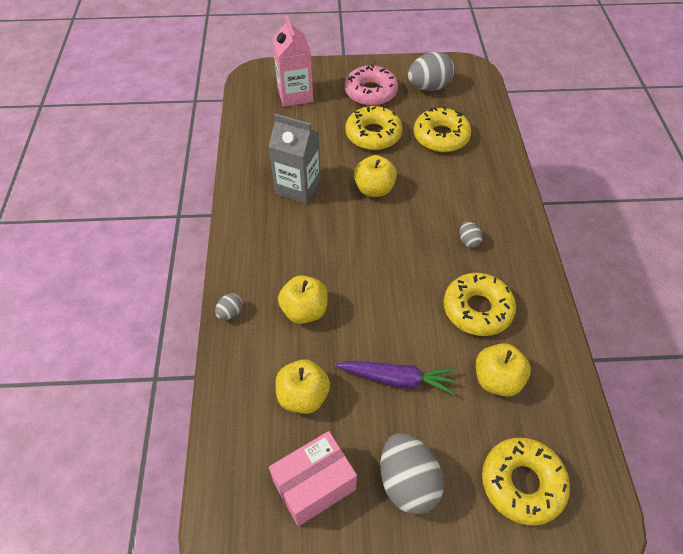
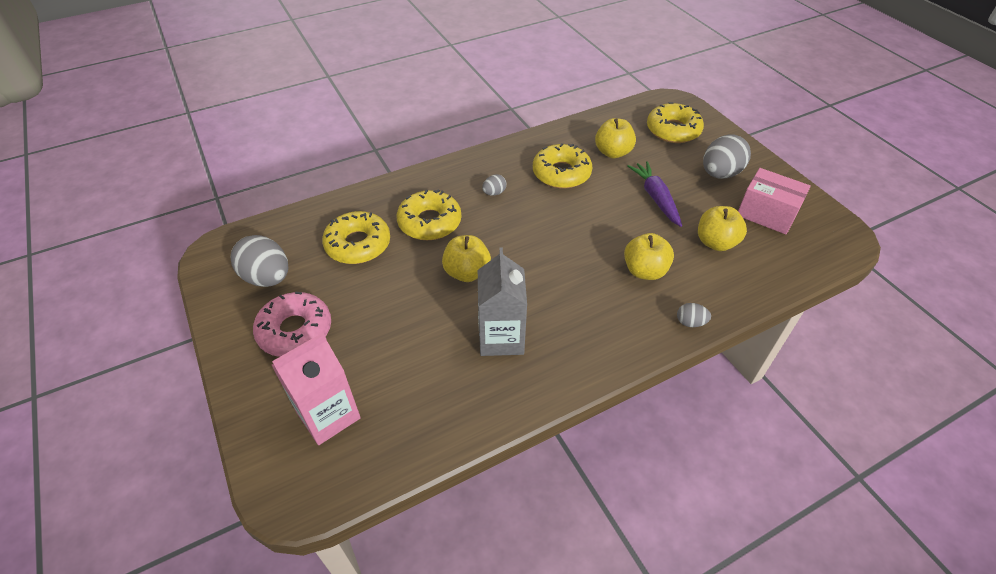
camera: 115 degrees left, 5 degrees down
yellow donut [345,106,402,150] -> yellow donut moved to [397,189,461,240]

